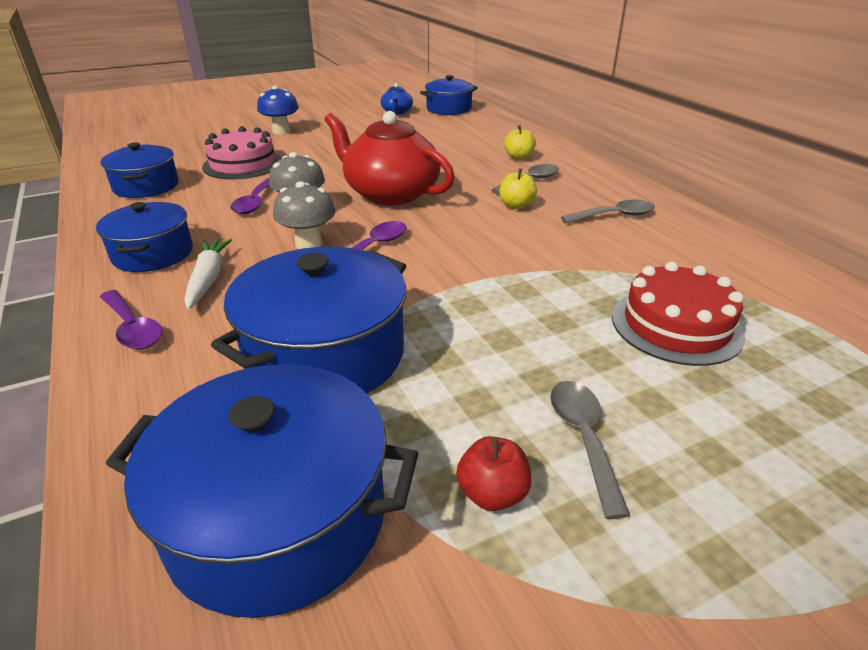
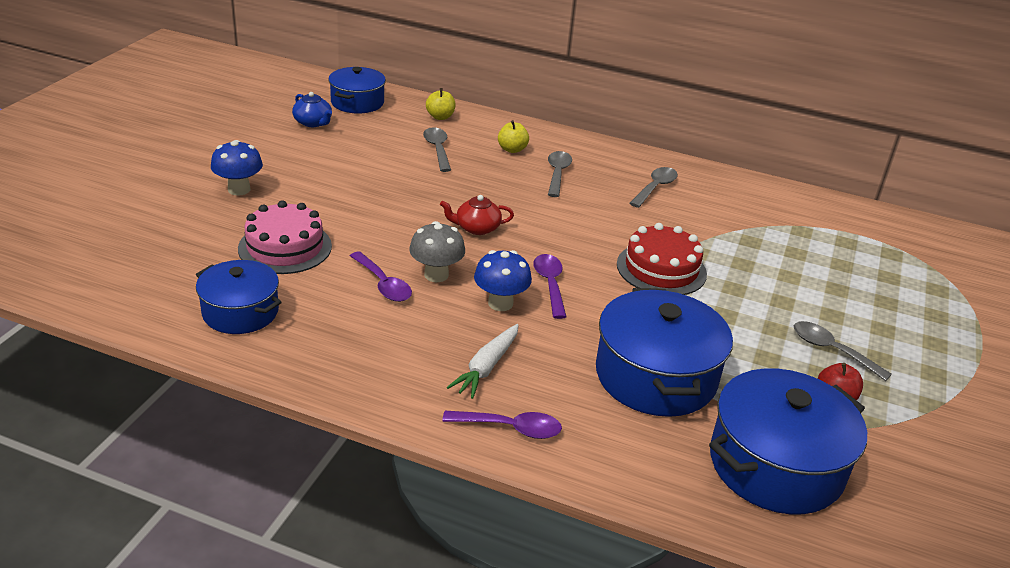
camera: 45 degrees left, 0 degrees up
blue pot [96,202,193,272] -> none
white carrot [184,239,232,310] -> white carrot turned 105 degrees counterclockwise [447,324,519,399]
grey mushroom [273,181,335,249] -> blue mushroom [474,250,532,311]
red teapot [325,111,455,205] -> red teapot [440,195,514,235], size x0.47
yellow apple [499,168,537,209] -> yellow apple moved to [426,88,456,120]
red cake [612,262,745,366] -> red cake moved to [617,223,707,295]
none -> grey spoon [423,127,451,172]

